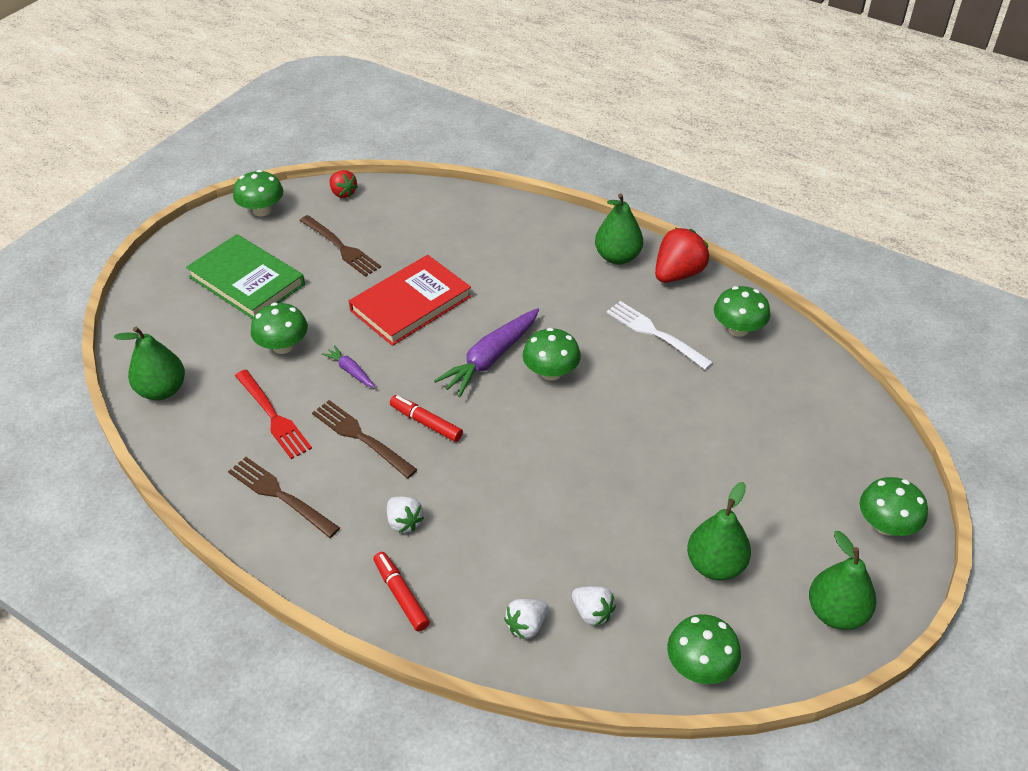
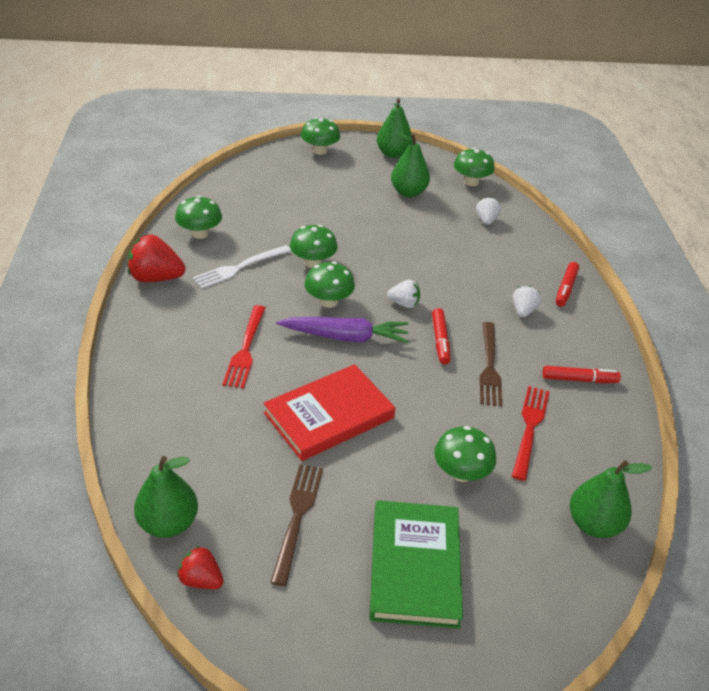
camera: 130 degrees left, 5 degrees down
brown fork [228,457,340,538] -> red marker [542,366,621,383]
green mushroom [233,170,283,216] -> green mushroom moved to [290,225,338,268]
purple carrot [322,345,375,388] -> none
red strawberry [330,170,358,198] -> red strawberry turned 75 degrees counterclockwise [177,546,224,589]
red book [349,255,471,346] -> red book turned 45 degrees counterclockwise [264,364,395,461]
white strawberry [504,599,548,639] -> white strawberry moved to [387,280,420,308]
green pear [595,193,643,265] -> green pear moved to [134,456,198,538]
white fork [607,301,714,370] -> white fork turned 45 degrees clockwise [192,245,291,289]
none -> red fork [222,305,265,388]

